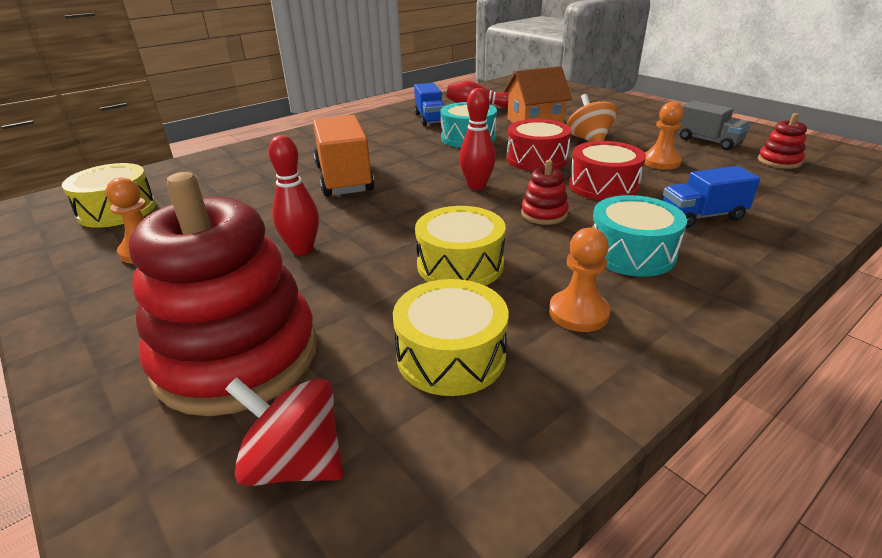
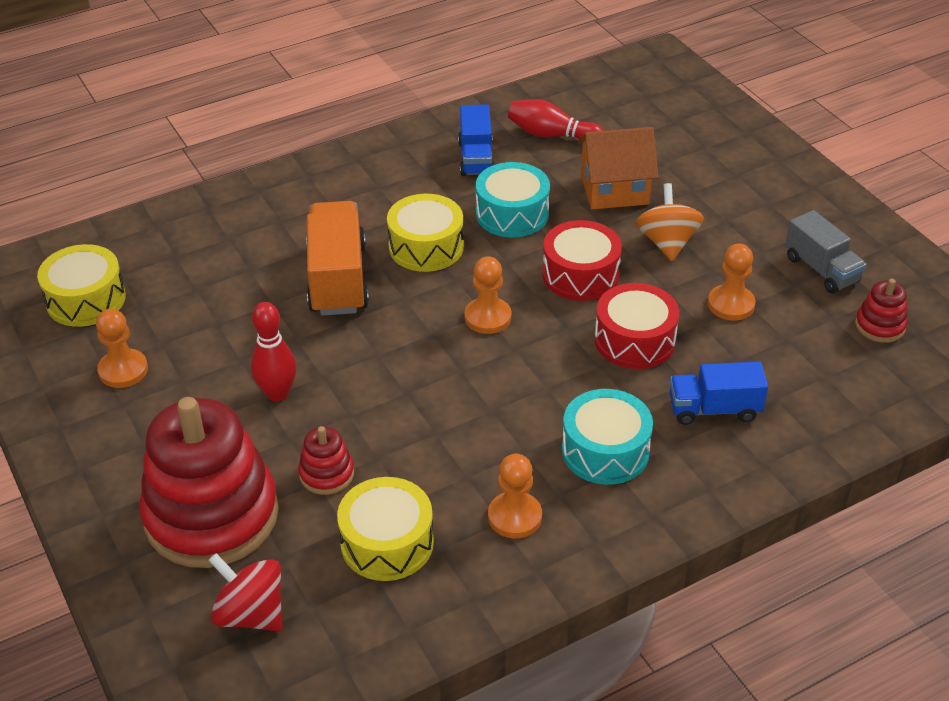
camera: 10 degrees right, 10 degrees up
yellow drum [415,206,506,286] -> yellow drum moved to [387,194,464,272]
red bowling pin [459,88,496,190] -> orange pawn [465,256,511,334]
red stacking toy [521,160,569,225] -> red stacking toy moved to [298,426,354,495]

